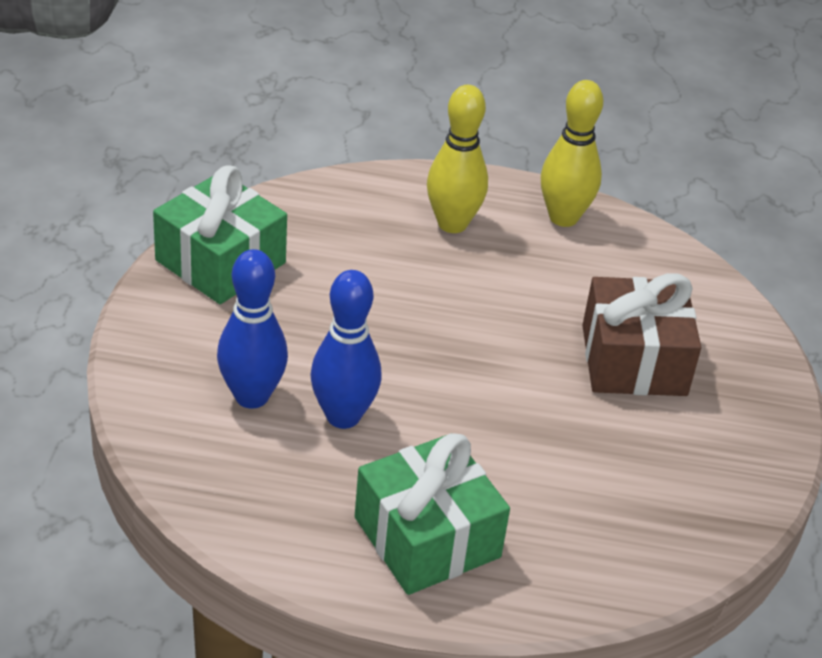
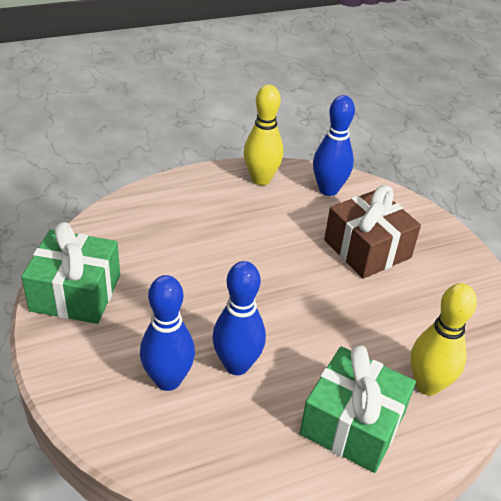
camera: 30 degrees left, 0 degrees up
yellow bowling pin [427,85,488,233] -> yellow bowling pin moved to [410,283,477,396]
none -> blue bowling pin [313,95,355,196]

